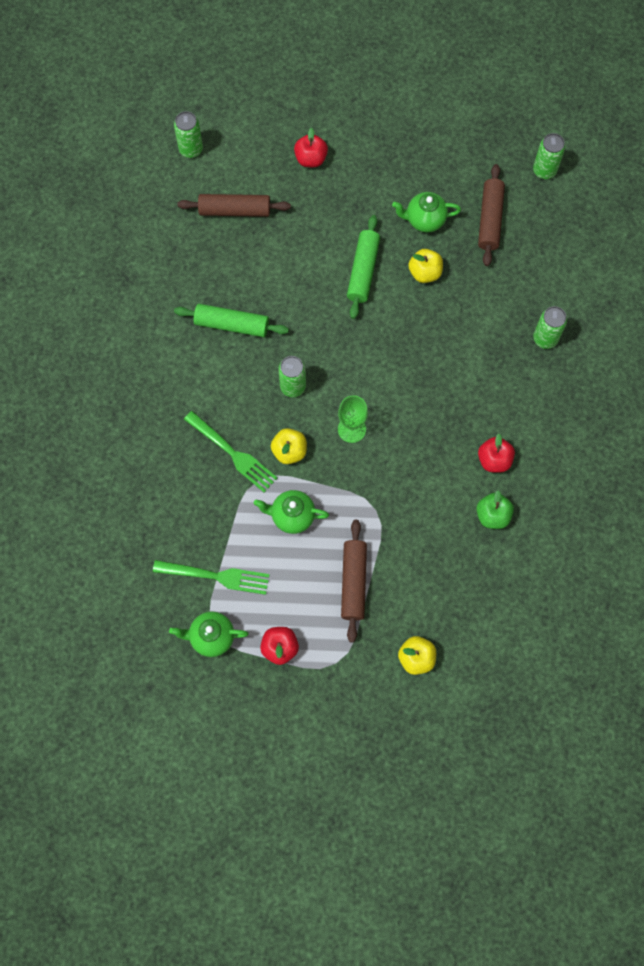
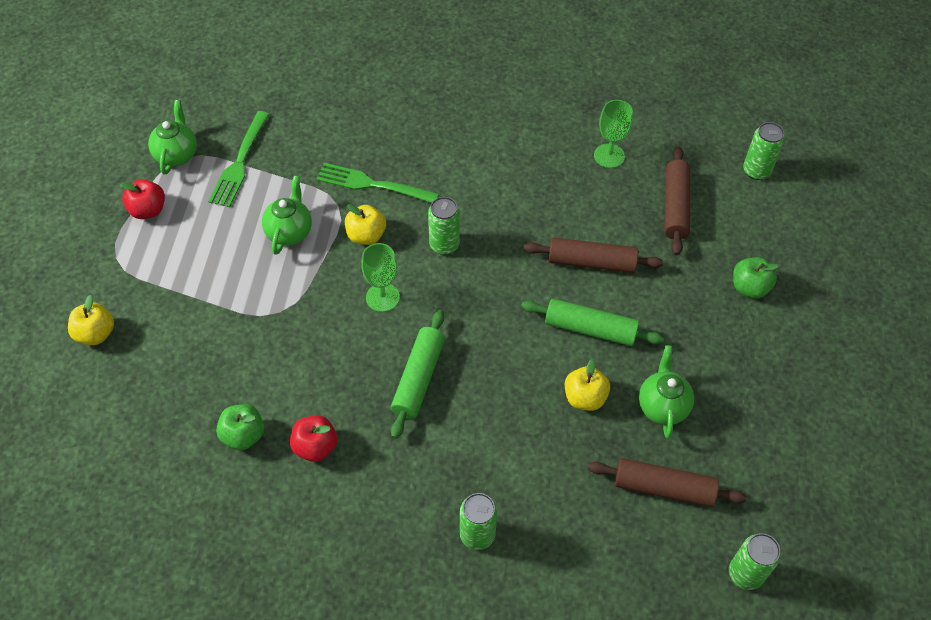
camera: 95 degrees right, 15 degrees down
green rolling pin [174,304,289,337] -> green rolling pin moved to [391,310,445,439]
green fork [184,411,277,493] -> green fork turned 60 degrees clockwise [316,163,439,203]
red apple [294,128,328,167] -> green apple [733,257,779,298]
brown rolling pin [341,520,367,642] -> brown rolling pin moved to [523,237,663,273]
none -> green goblet [594,100,633,168]

